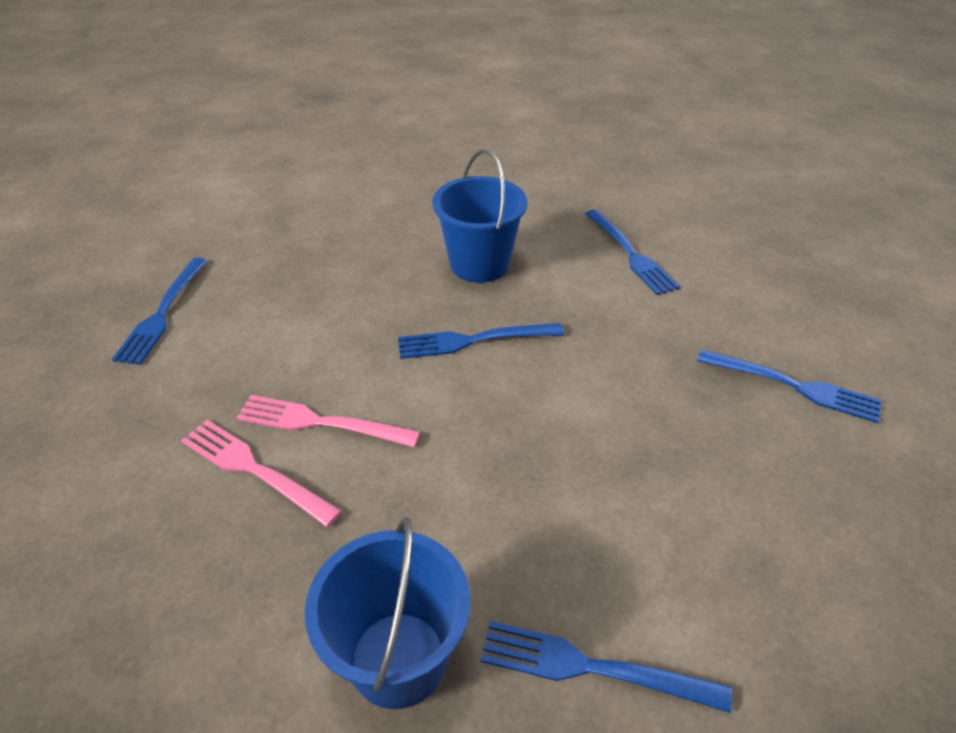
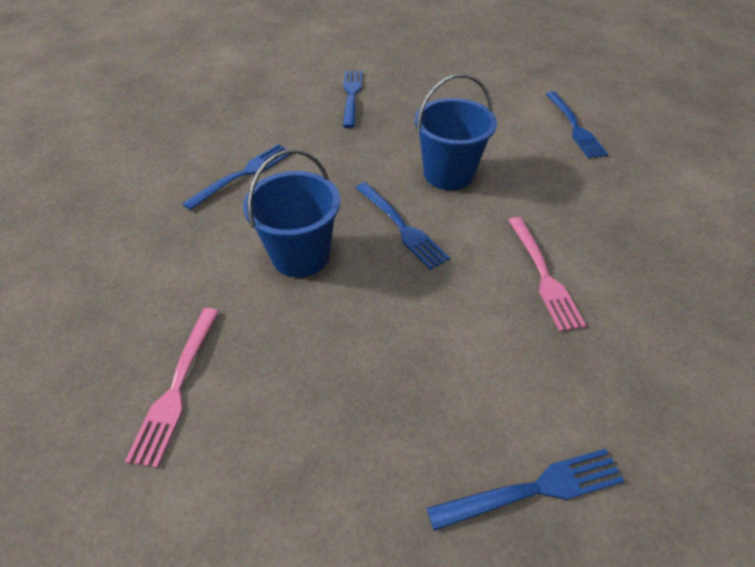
camera: 115 degrees left, 5 degrees up
pink fork [181,420,341,527] -> pink fork moved to [125,308,219,468]
blue bucket [305,516,470,709] -> blue bucket moved to [415,74,497,190]

